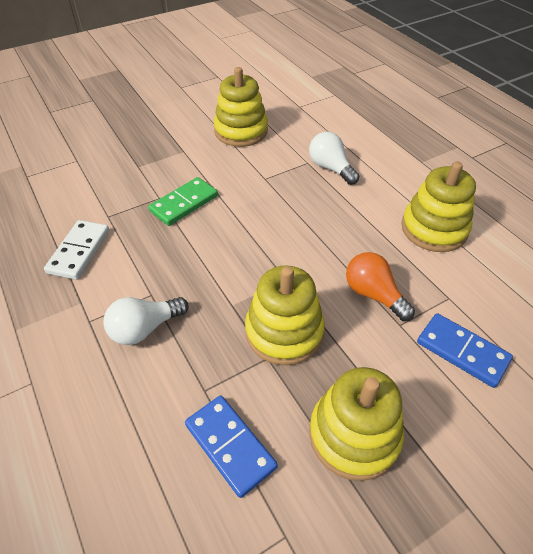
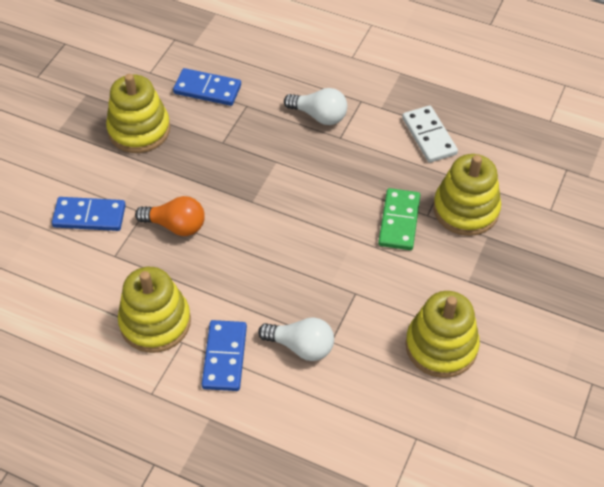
camera: 145 degrees right, 5 degrees up
white light bulb [103,297,189,345] -> white light bulb turned 90 degrees clockwise [284,88,347,125]
yellow stacking toy [245,265,325,365] -> yellow stacking toy moved to [433,154,501,236]
none -> blue domino [202,320,247,391]

